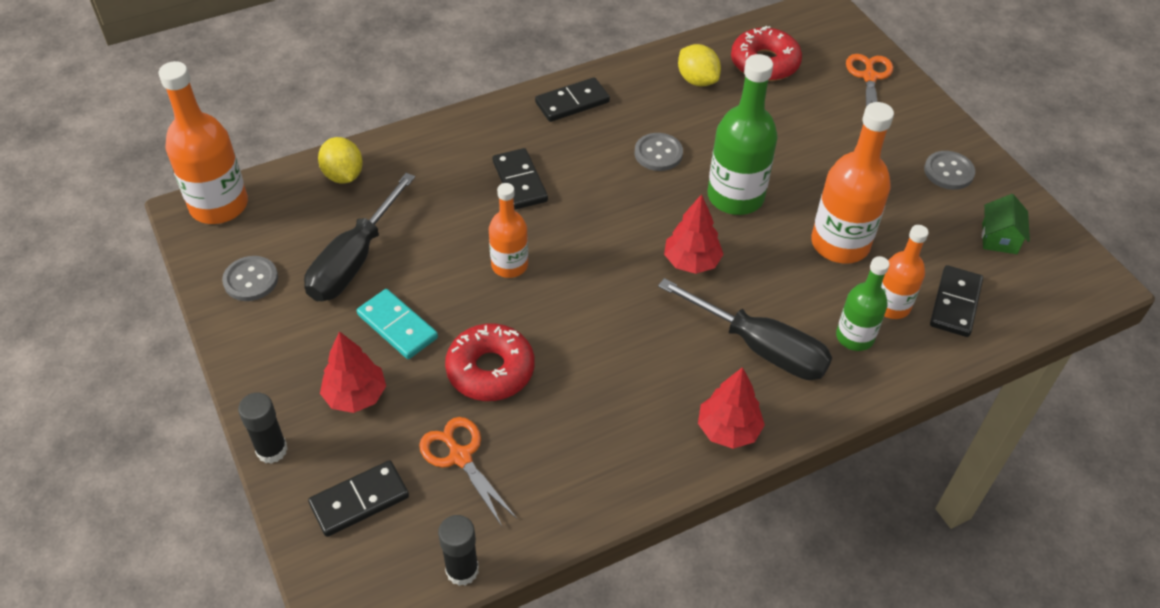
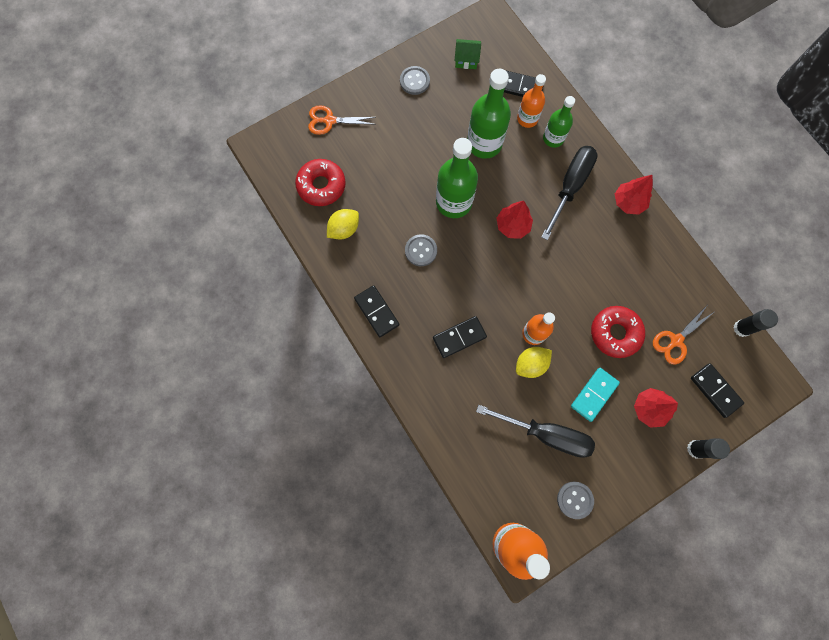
camera: 95 degrees left, 25 degrees up
yellow lemon [318,137,363,184] -> yellow lemon moved to [516,347,552,378]
orange bottle [811,102,894,264] -> green bottle [467,69,511,159]

